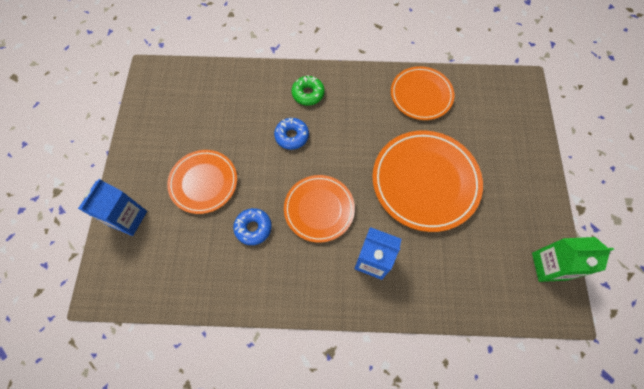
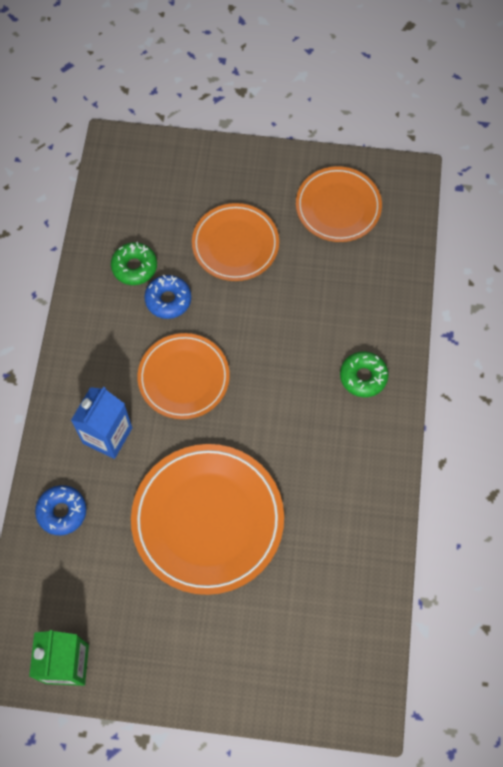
camera: 95 degrees right, 0 degrees up
blue carton [78,179,147,236] -> none
blue donut [274,118,309,150] -> blue donut moved to [35,485,86,535]
orange plate [391,66,454,120] -> orange plate moved to [296,166,382,242]
none -> green donut [111,242,157,285]

